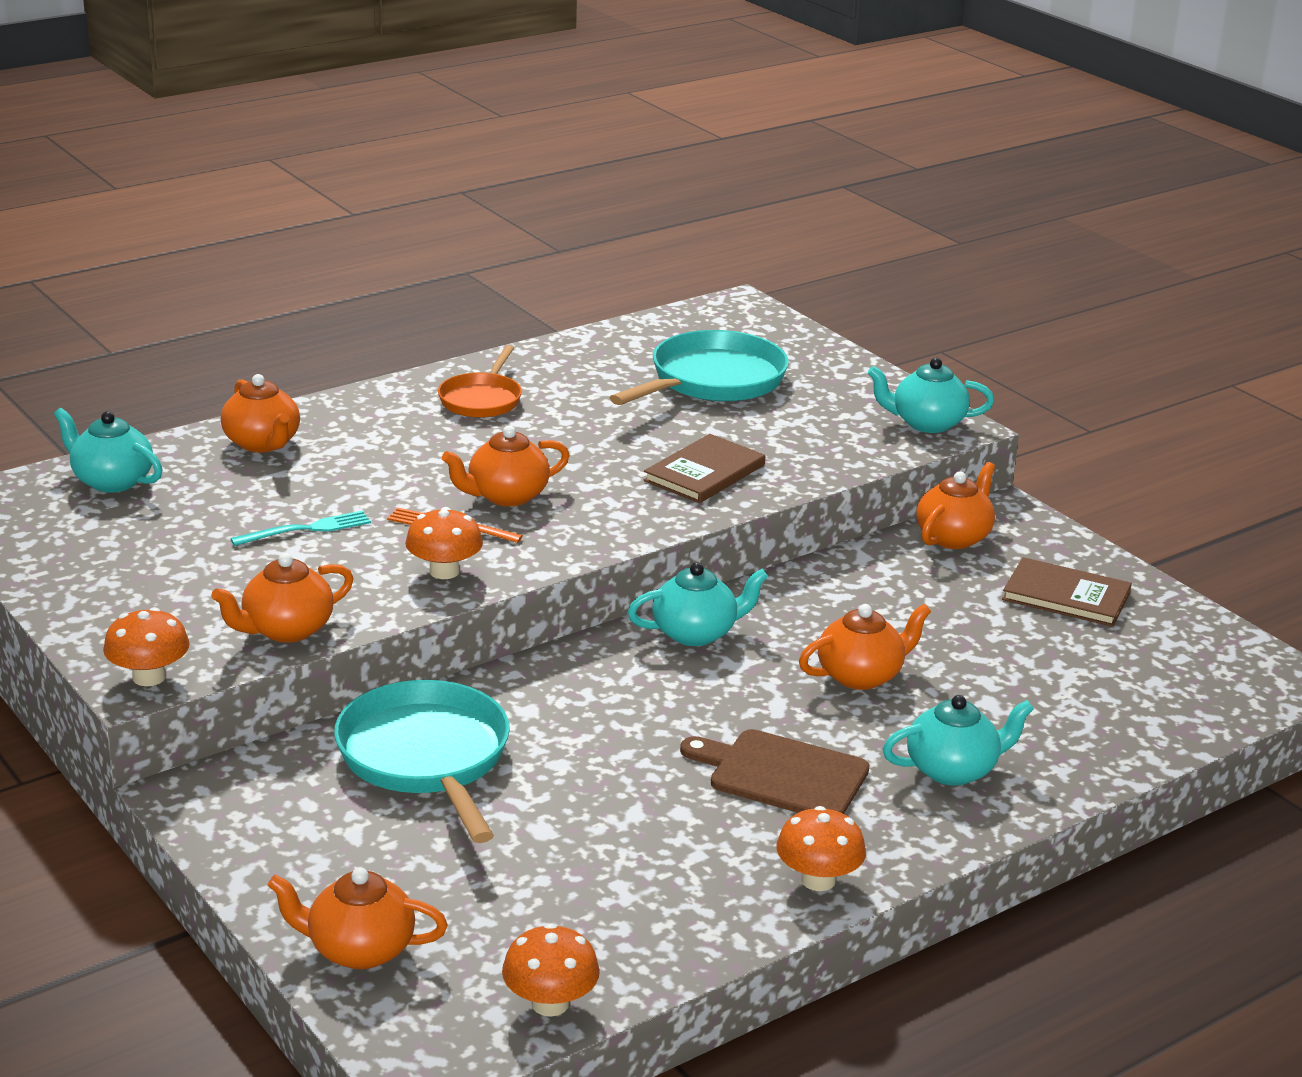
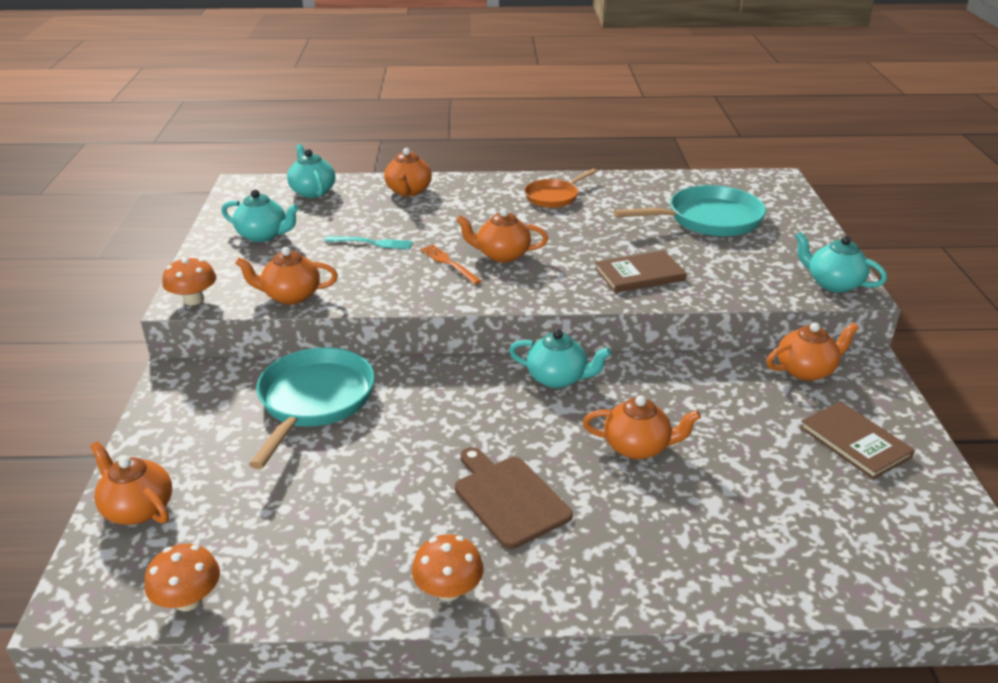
camera: 35 degrees right, 5 degrees up
orange mushroom [405,507,483,579] -> none
turquoise teapot [883,695,1034,786] -> turquoise teapot moved to [221,190,299,242]

